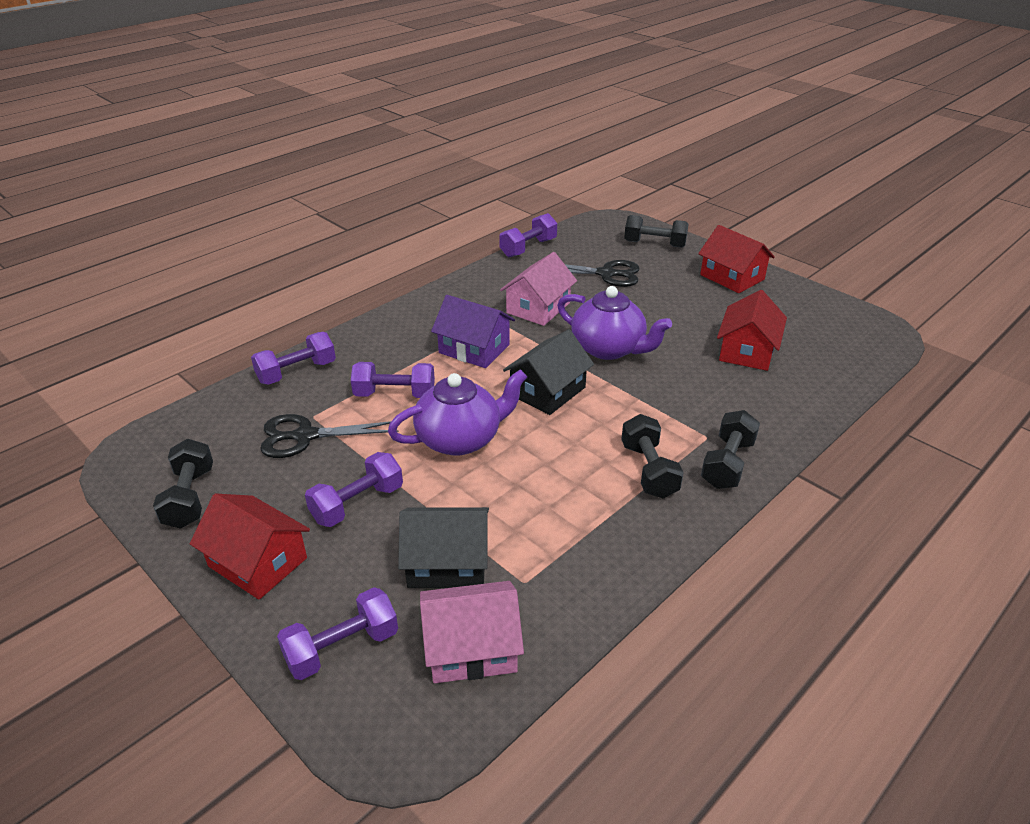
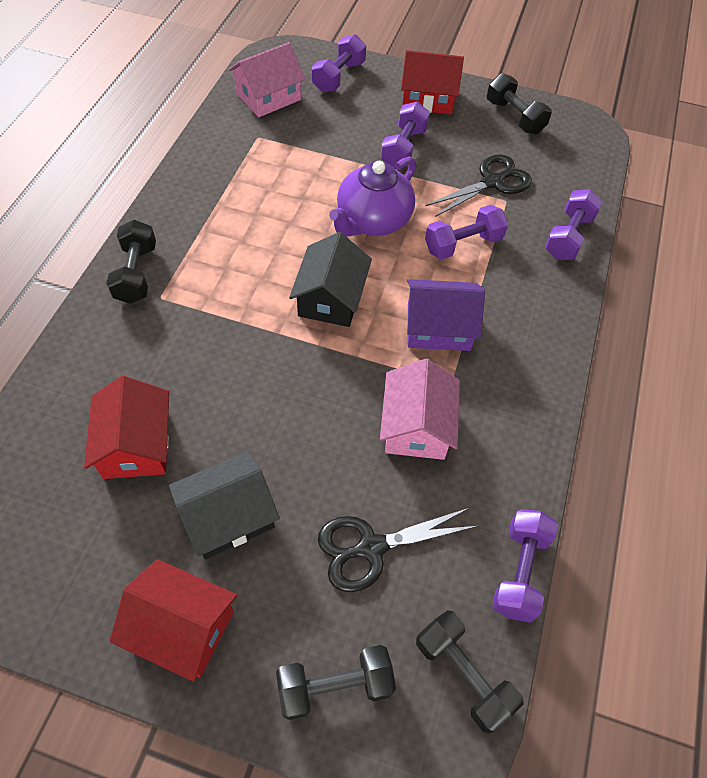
camera: 150 degrees right, 20 degrees up
black house [398,507,489,588] -> black house moved to [169,452,280,559]
purple teapot [557,286,672,360] -> none
black dumbbell [621,414,684,499] -> black dumbbell moved to [416,610,524,734]

